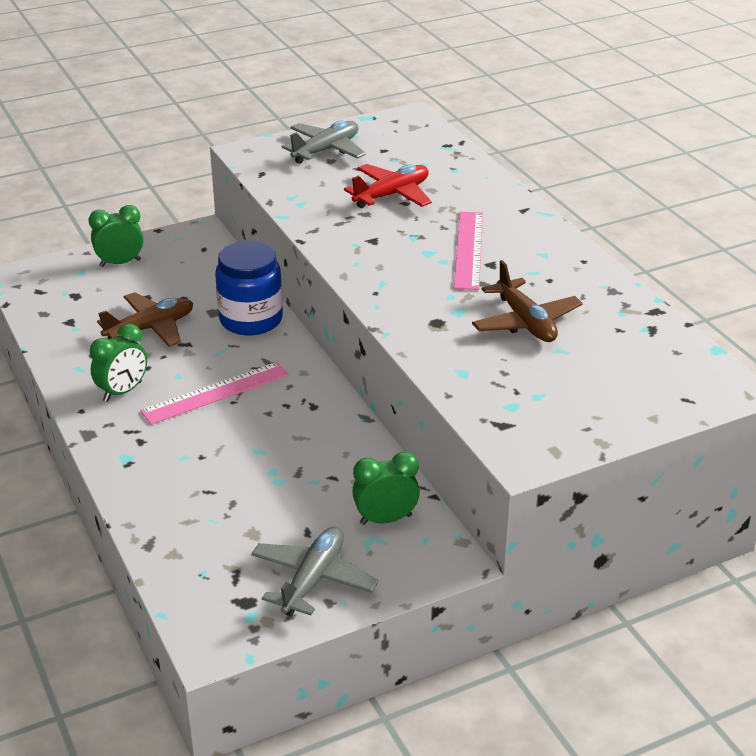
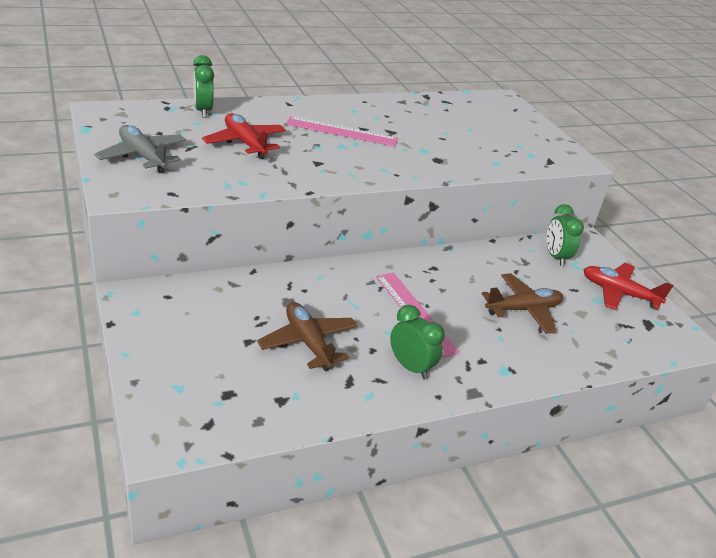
camera: 90 degrees left, 0 degrees up
green clock [89,205,144,267] -> green clock moved to [193,55,214,118]
blue jar [215,241,283,335] -> none
grey plane [251,526,379,616] -> red plane [584,263,673,310]
brown plane [472,260,583,342] -> brown plane moved to [481,273,563,334]

